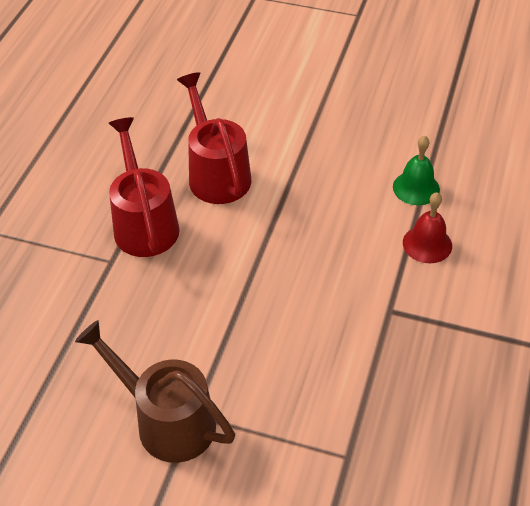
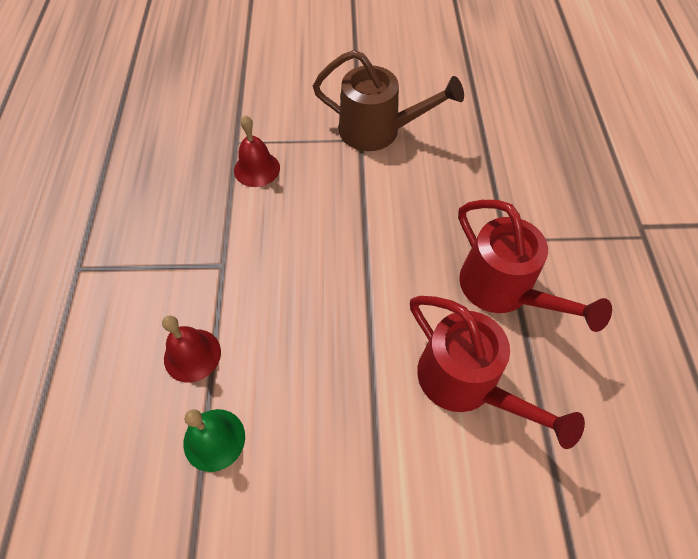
camera: 160 degrees right, 10 degrees up
none -> red bell [234,115,280,187]

